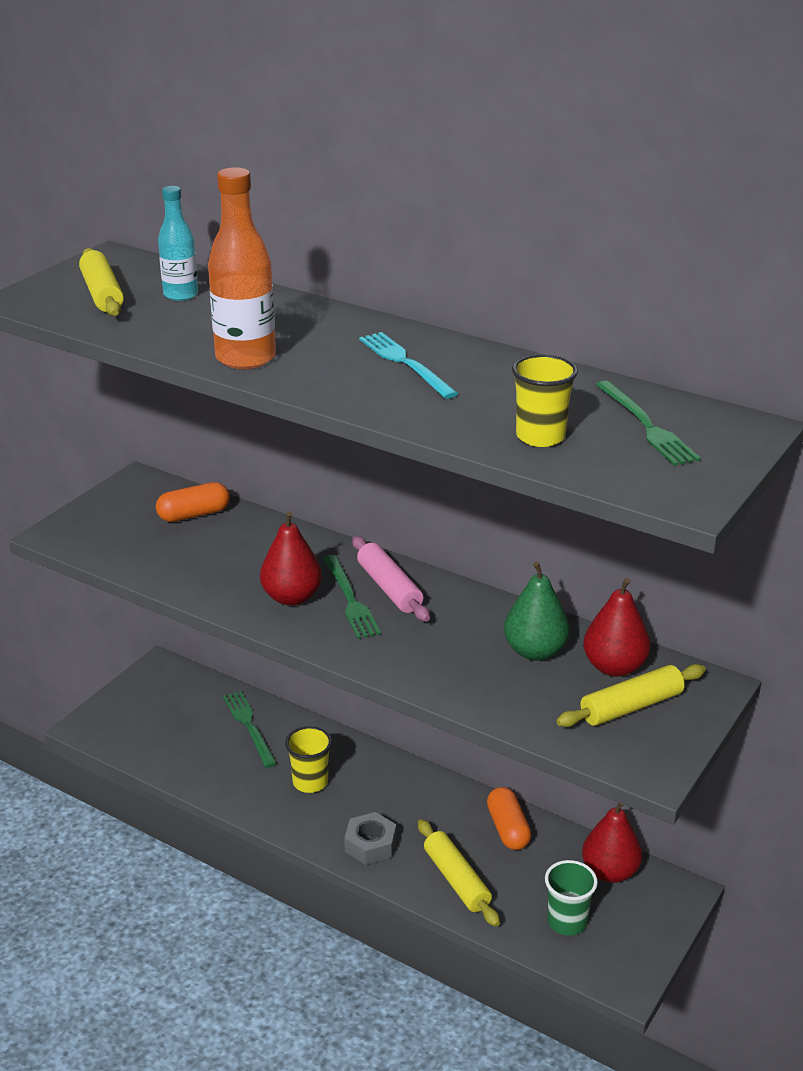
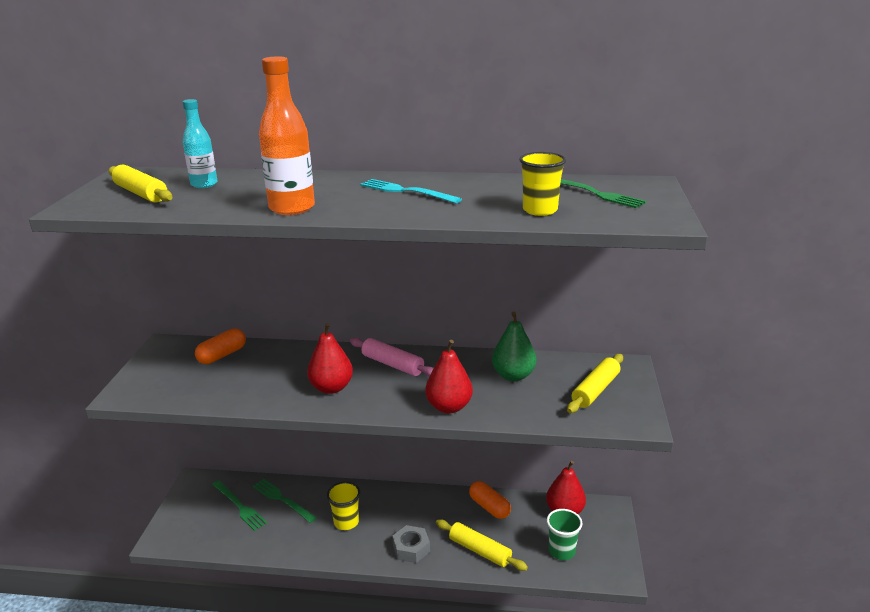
camera: 25 degrees left, 5 degrees down
green fork [323,555,381,639] -> green fork moved to [212,480,267,531]
red pear [583,578,651,677] -> red pear moved to [425,340,473,413]

